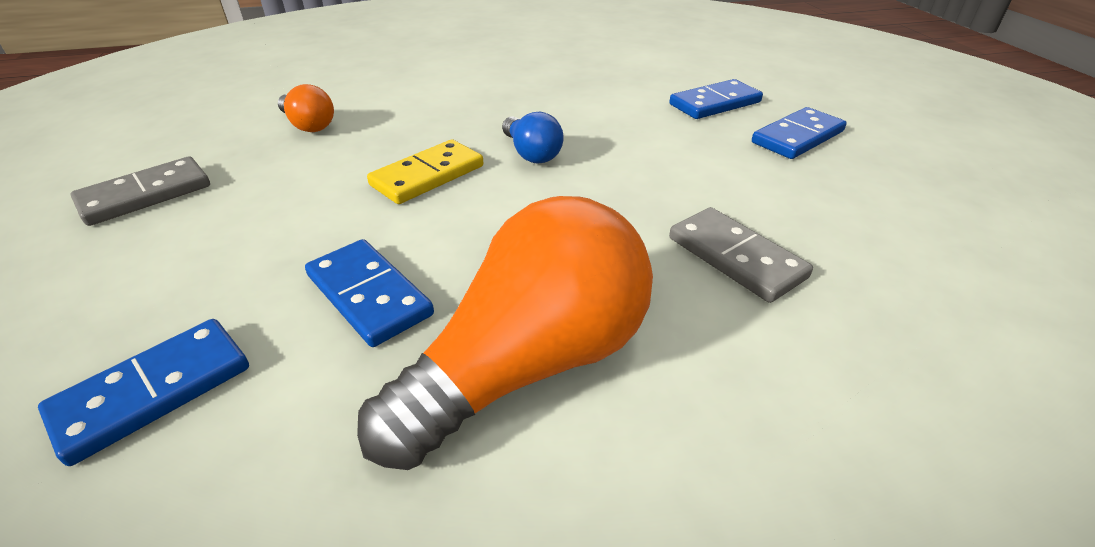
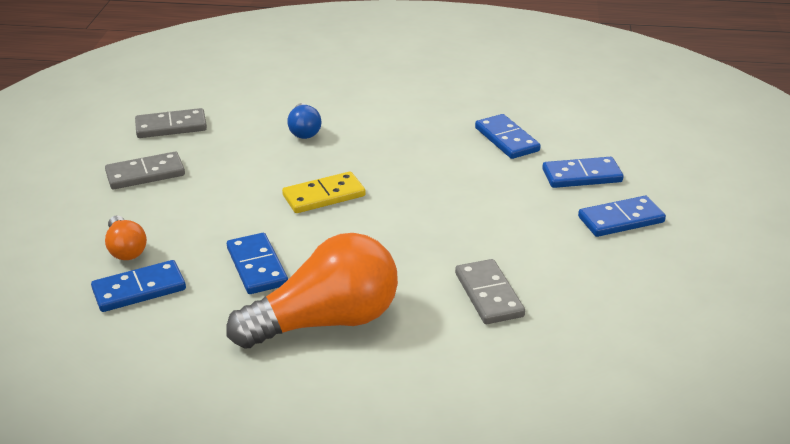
camera: 20 degrees right, 5 degrees down
orange light bulb [278,84,334,132] -> orange light bulb moved to [105,216,147,260]
blue light bulb [502,112,564,164] -> blue light bulb moved to [287,103,321,139]
none -> grey domino [135,108,207,138]
none -> blue domino [475,114,541,159]

